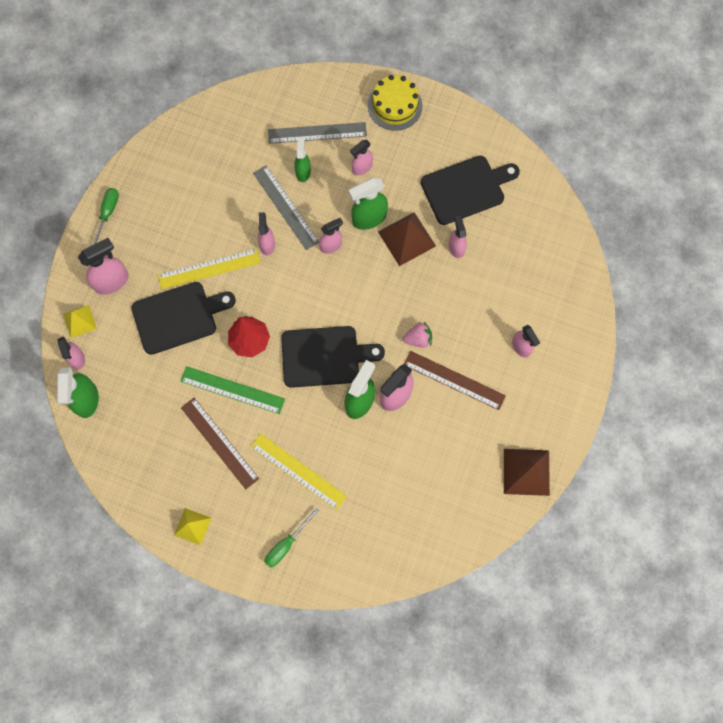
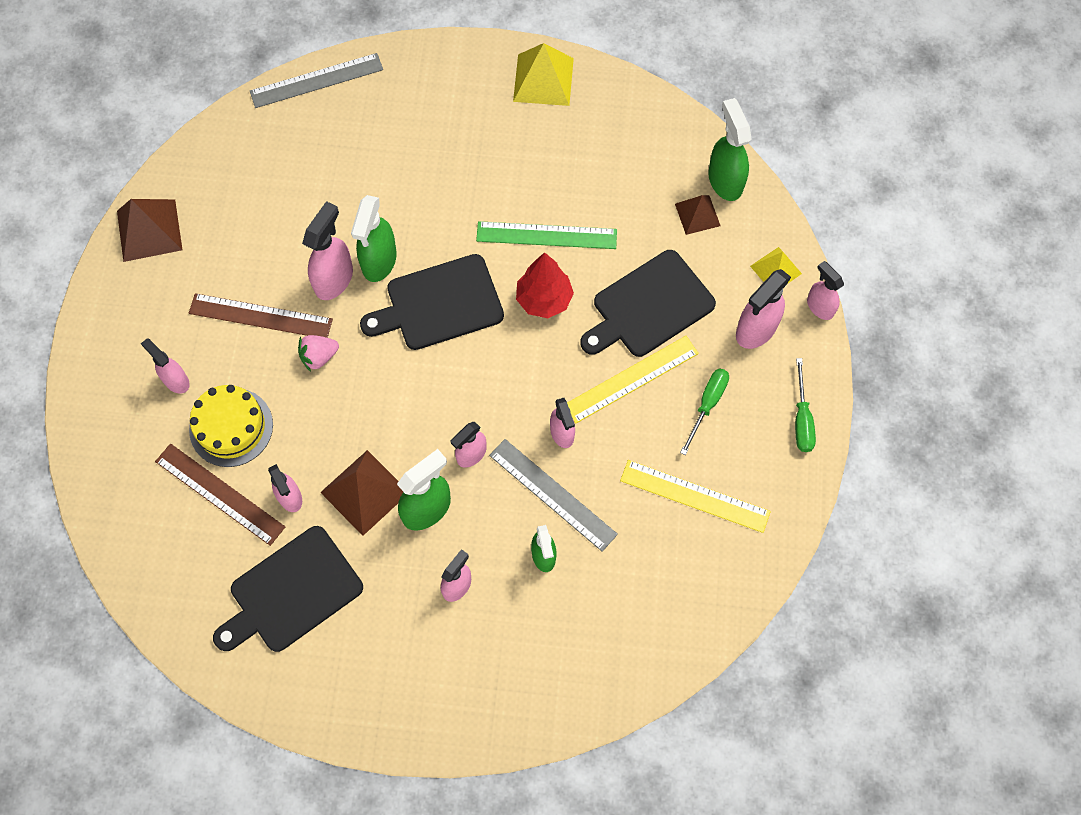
camera: 165 degrees right, 5 degrees down
pink spray bottle [58,337,85,370] -> pink spray bottle moved to [807,261,844,320]
yellow pyramid [174,508,211,545] -> yellow pyramid [513,43,574,106], size x1.61
brown ruler [181,398,259,489] -> brown ruler moved to [155,443,285,546]
yellow ruler [250,433,347,510] -> yellow ruler moved to [620,460,771,533]
green screwdriver [264,508,319,567] -> green screwdriver moved to [680,368,729,455]
grey ruler [268,122,367,144] -> grey ruler moved to [250,53,383,108]
yellow cake [368,75,423,131] -> yellow cake moved to [189,385,273,467]
none -> brown pyramid [675,195,721,235]

